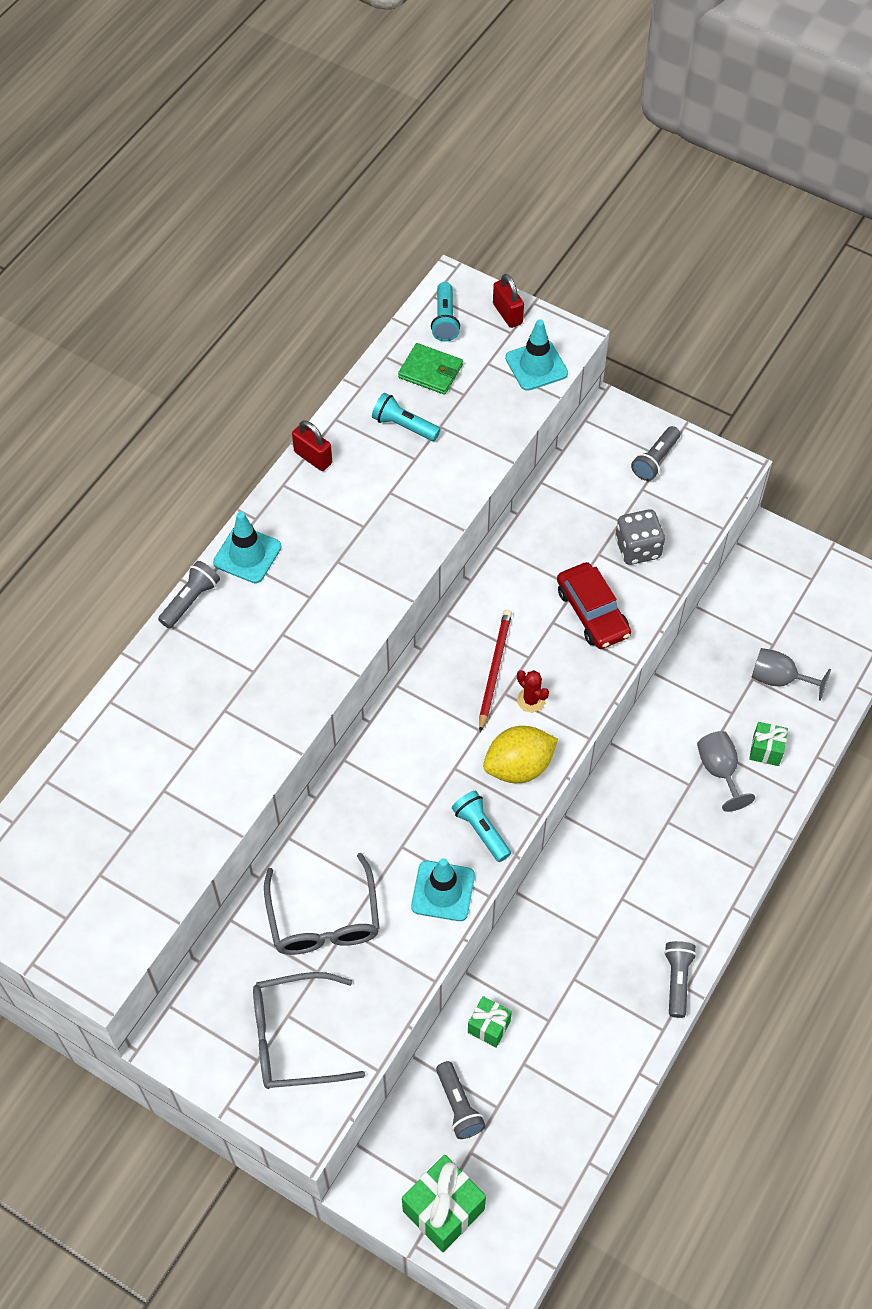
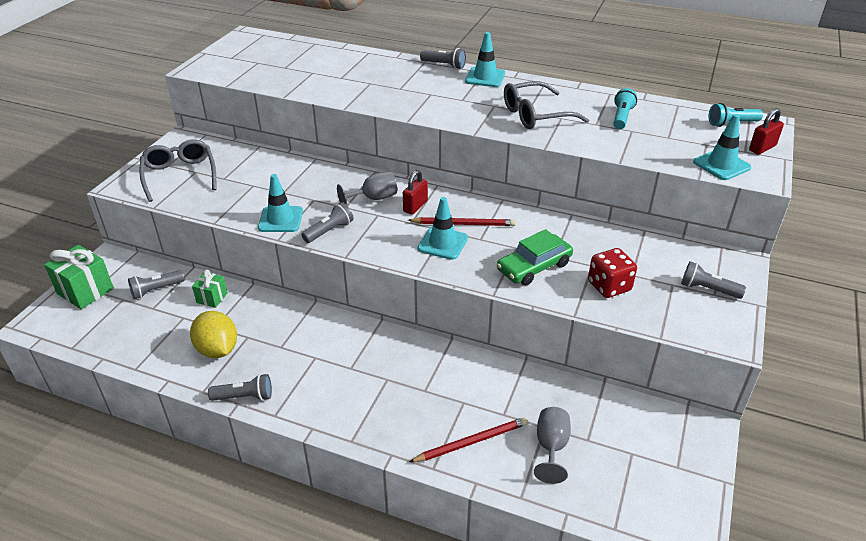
camera: 80 degrees right, 20 degrees down
grey glasses [264,853,380,955] -> grey glasses moved to [504,81,589,129]
red padlock [292,420,332,471] -> red padlock moved to [403,170,428,215]
green wallet [398,343,463,395] -> none
turquoise flashlight [452,791,511,862] -> grey flashlight [301,202,354,243]
yellow lemon [483,726,558,783] -> yellow lemon moved to [190,311,237,358]
red cactus [517,670,549,712] -> turquoise traffic cone [417,197,468,260]
red car [557,562,631,649] -> green car [497,229,573,285]
grey dice [615,509,665,565] -> red dice [588,248,637,298]
grey goblet [697,731,755,812] -> grey goblet moved to [337,171,397,206]
green gift [749,722,788,766] -> red pencil [409,417,528,462]

